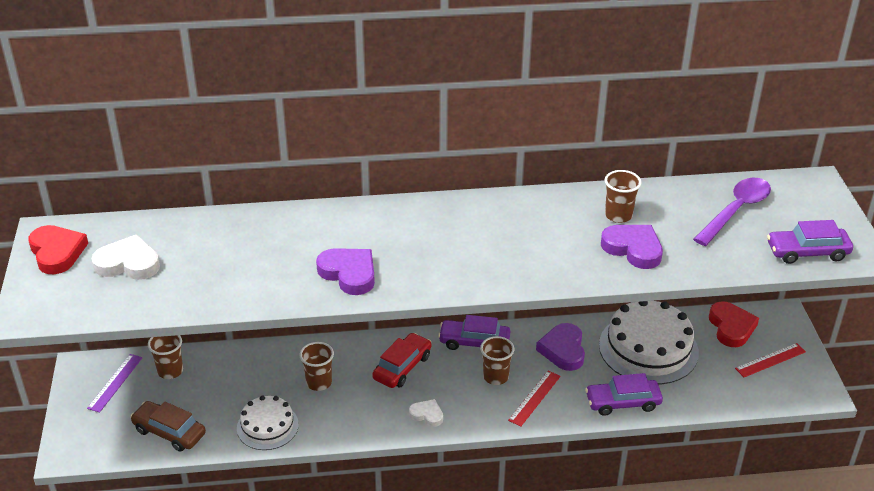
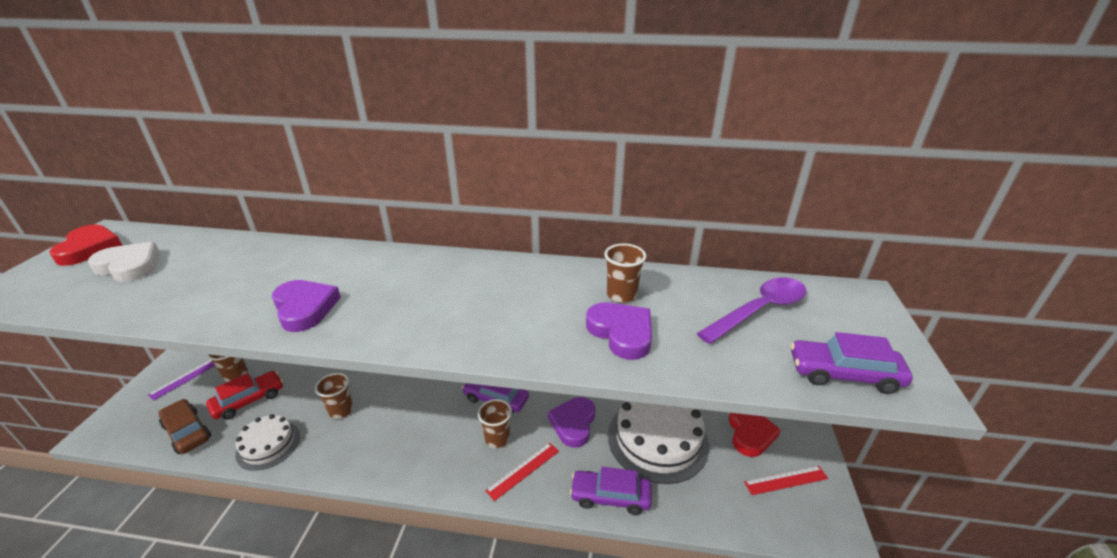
camera: 15 degrees right, 5 degrees down
red car [372,333,431,388] -> red car moved to [206,371,283,420]
white heart [409,399,443,427] -> none

